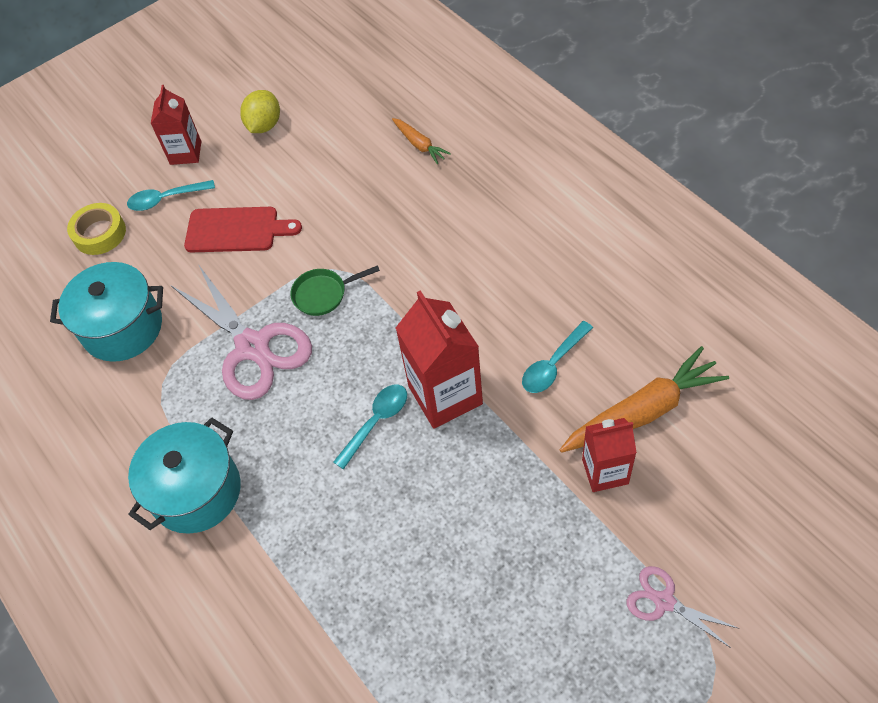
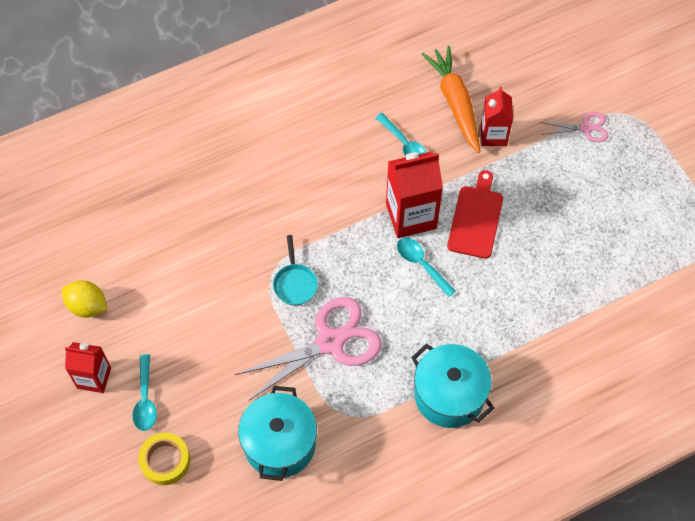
camera: 85 degrees left, 5 degrees up
red cutting board [184,207,302,252] -> red cutting board moved to [447,170,503,259]
green pan [290,265,380,316] -> turquoise pan [273,235,318,305]
orange carrot [392,118,451,164] -> none
pink scissors [627,566,740,648] -> pink scissors turned 135 degrees counterclockwise [540,112,608,142]

